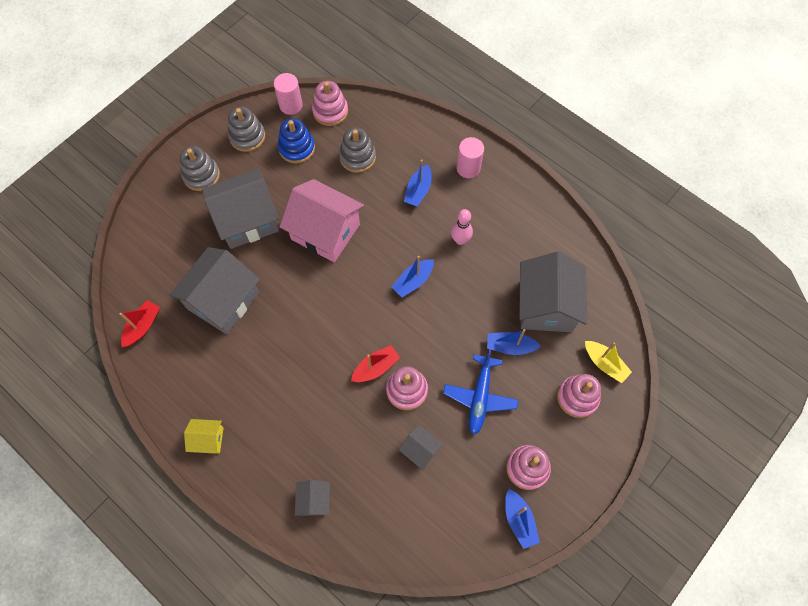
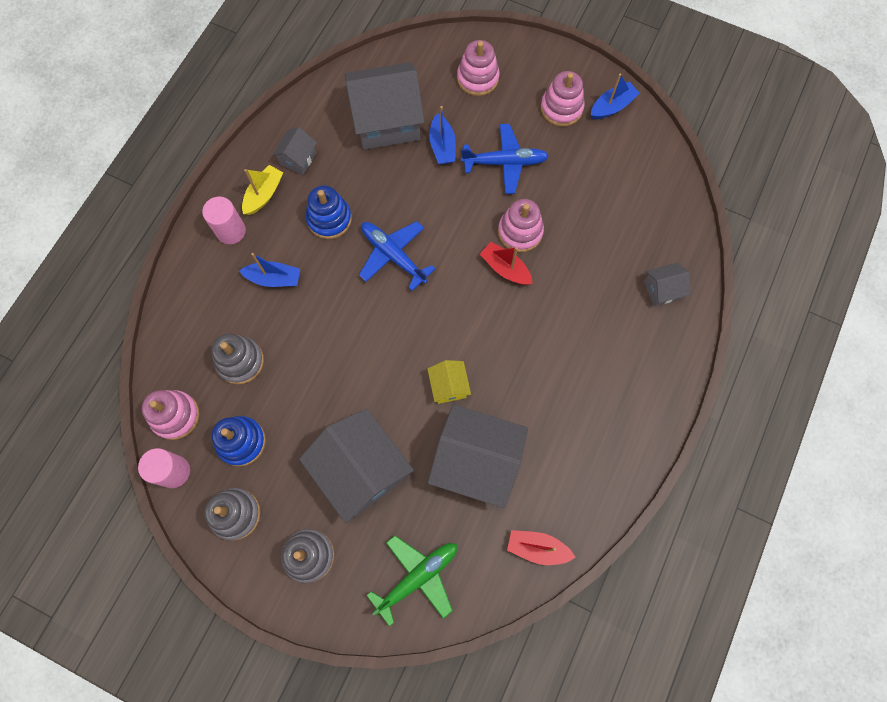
camera: 105 degrees left, 5 degrees up
yellow house [184,419,224,454] -> yellow house moved to [427,360,471,404]
pink house [280,179,364,262] -> none
blue boat [392,256,434,297] -> blue plane [359,221,435,291]
grey house [398,425,444,470] -> grey house moved to [272,127,317,175]
pink bowling pin [451,209,473,245] -> blue stacking toy [306,185,352,239]
yellow boat [585,341,632,383] -> yellow boat moved to [242,165,283,215]
none -> green plane [367,536,457,626]

